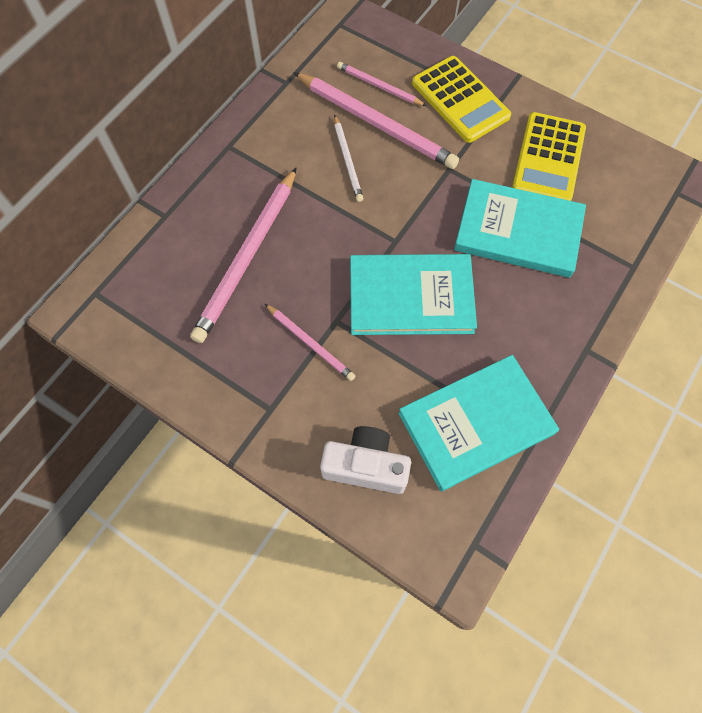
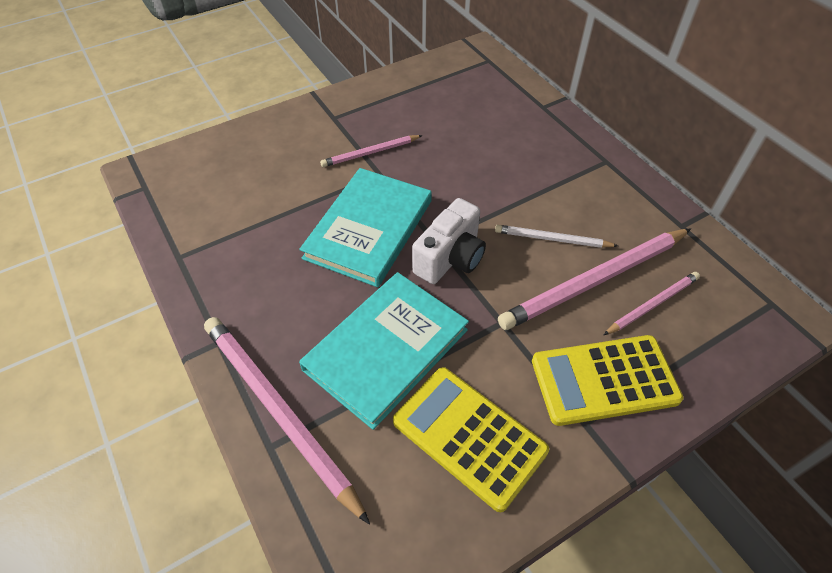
camera: 115 degrees right, 15 degrees down
pink pencil [190,167,297,343] -> pink pencil moved to [204,317,370,525]
white camera [320,426,411,494] -> white camera moved to [412,198,486,284]
turquoise book [398,355,559,491] -> none

